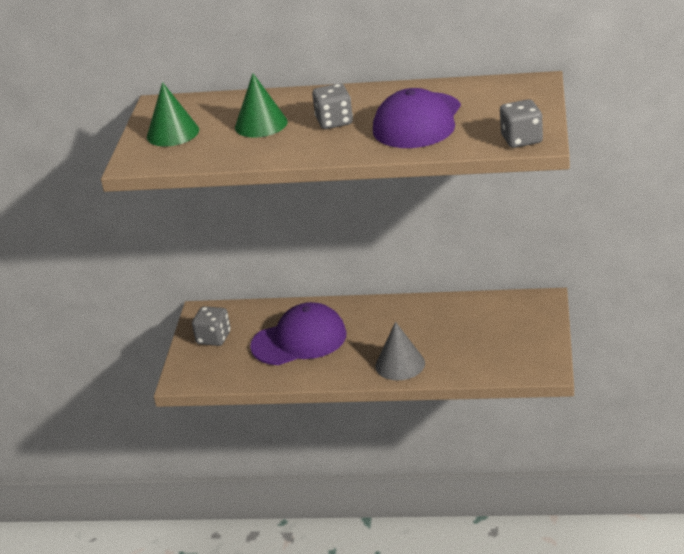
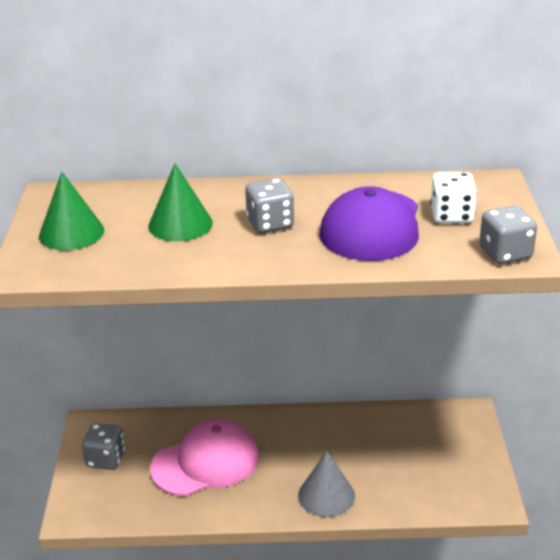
camera: 10 degrees left, 0 degrees up
purple cap [250,302,347,365] -> pink cap [150,418,259,496]
none -> white dice [430,172,477,223]

